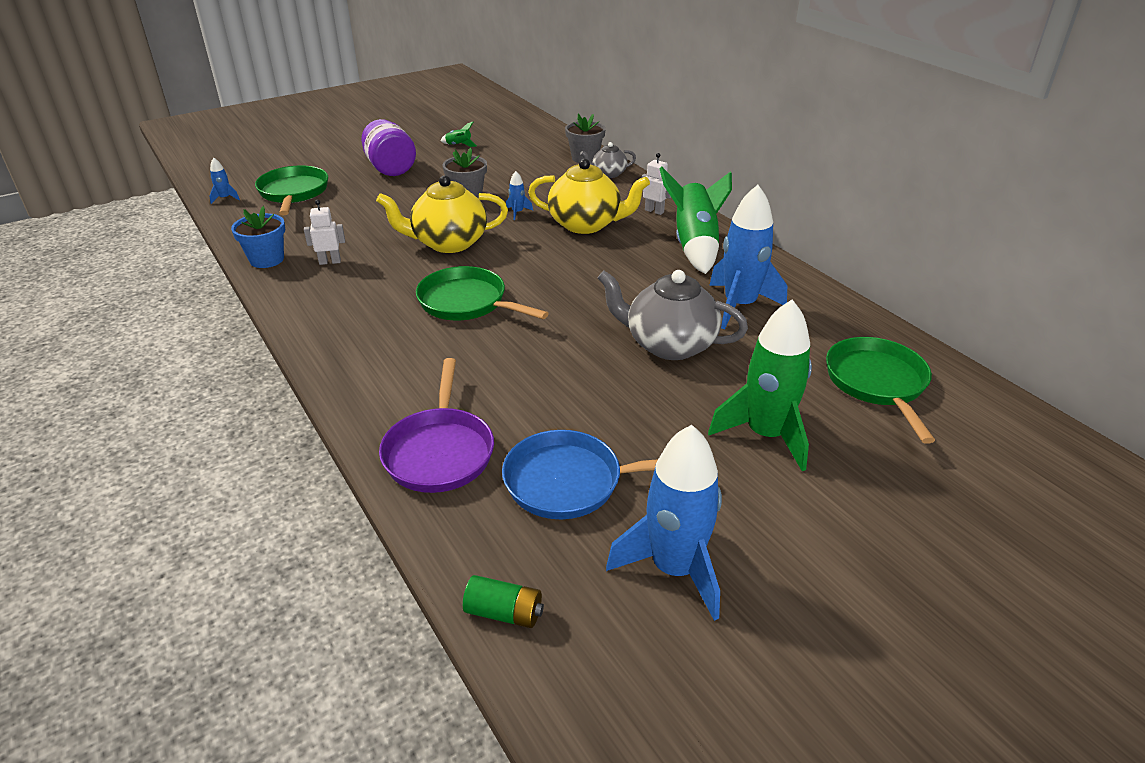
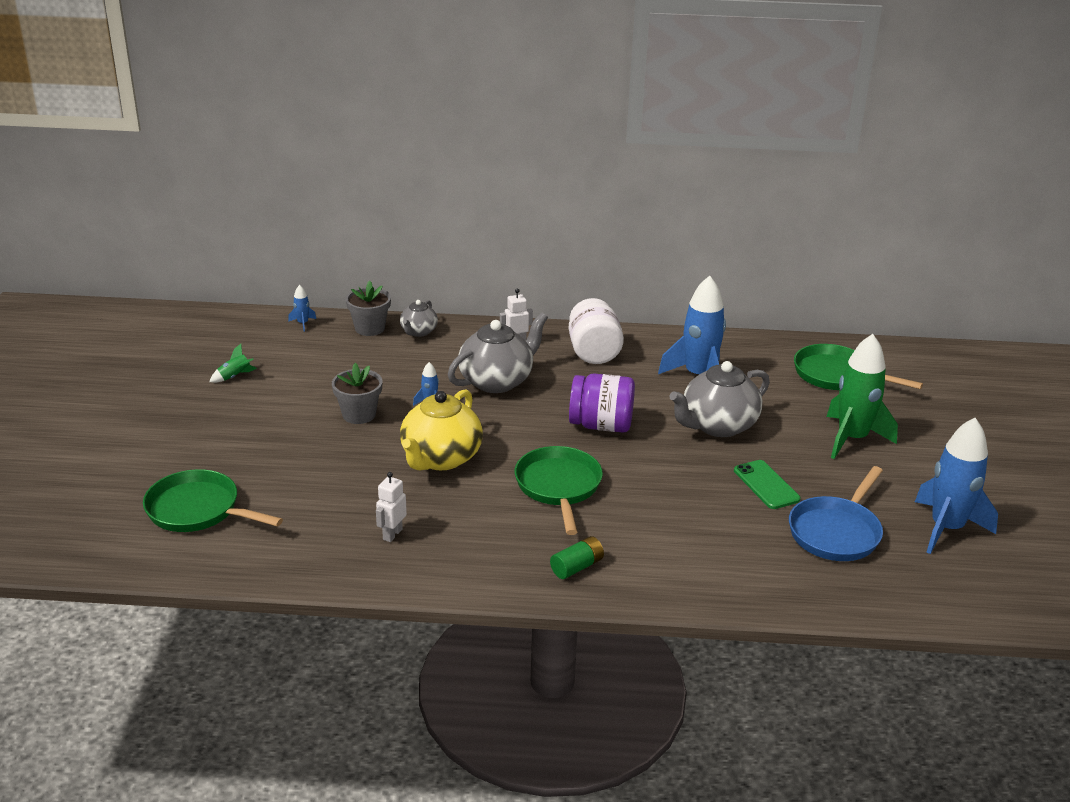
camera: 55 degrees left, 5 degrees down
blue rocket [210,157,240,204] -> blue rocket moved to [288,285,316,332]
blue flower pot [231,206,285,268] -> none
purple jar [361,119,416,176] -> purple jar moved to [569,374,635,433]
purple pan [379,358,494,493] -> none
green pan [416,266,549,320] -> green pan turned 105 degrees clockwise [515,446,603,535]
green battery [463,575,544,628] -> green battery moved to [550,536,604,579]
yellow teapot [528,159,650,234] -> grey teapot [448,312,548,393]
green rocket [660,167,732,274] -> white jar [569,298,624,364]
none -> green phone [734,460,800,509]

